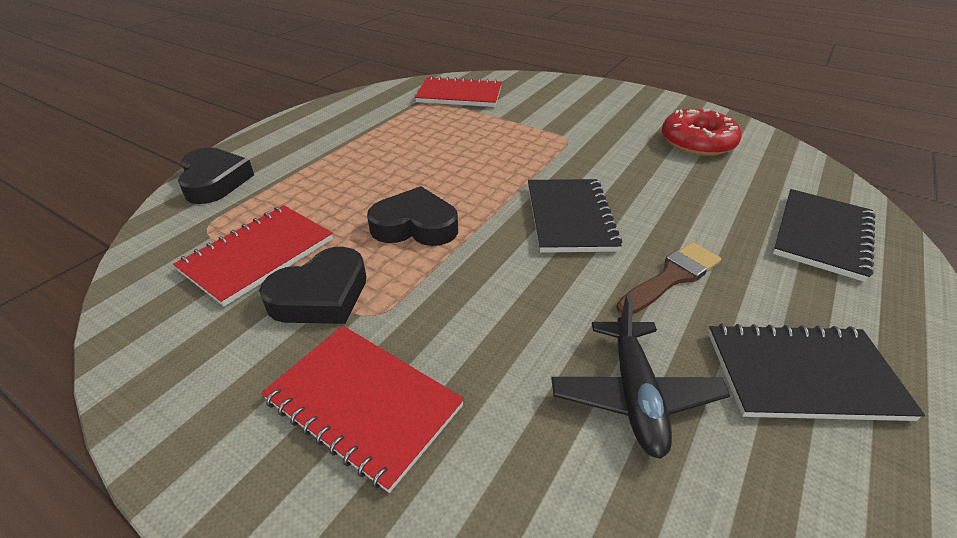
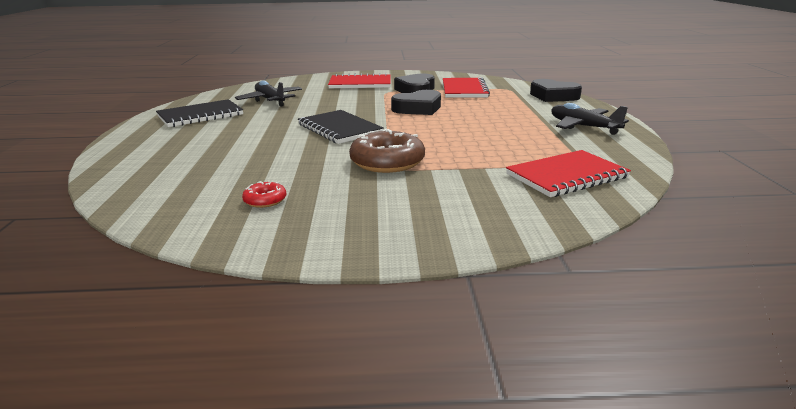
camera: 145 degrees right, 15 degrees down
brown brush [616,242,721,314] -> none
red donut [662,109,742,156] -> red donut [242,181,286,208], size x0.49
black notebook [773,189,876,282] -> none
none -> brown donut [349,129,425,173]
none -> black plane [551,103,629,135]

